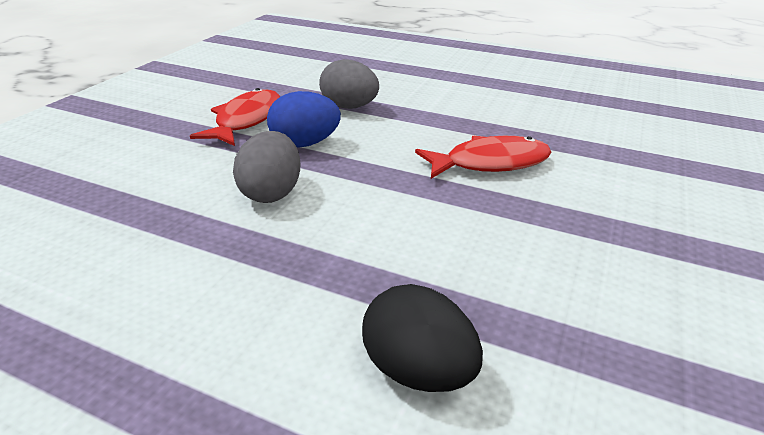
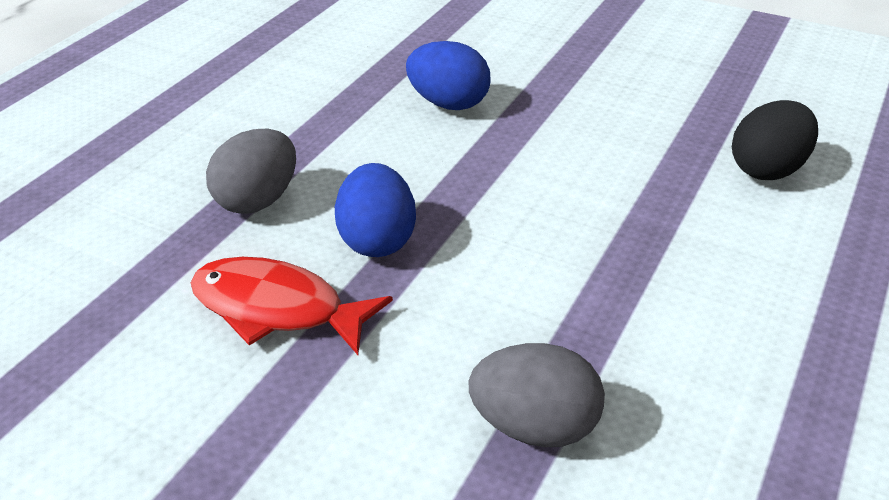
camera: 85 degrees left, 5 degrees up
grey egg [233,131,301,203] -> grey egg moved to [469,343,605,447]
red fish [415,136,551,179] -> blue egg [406,41,491,110]

